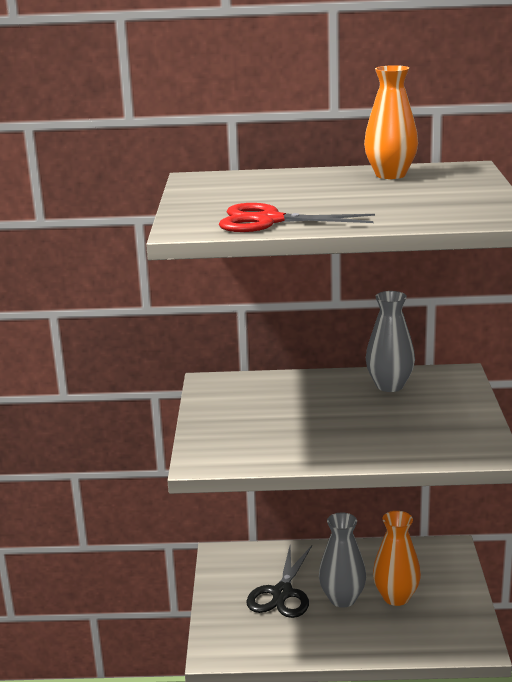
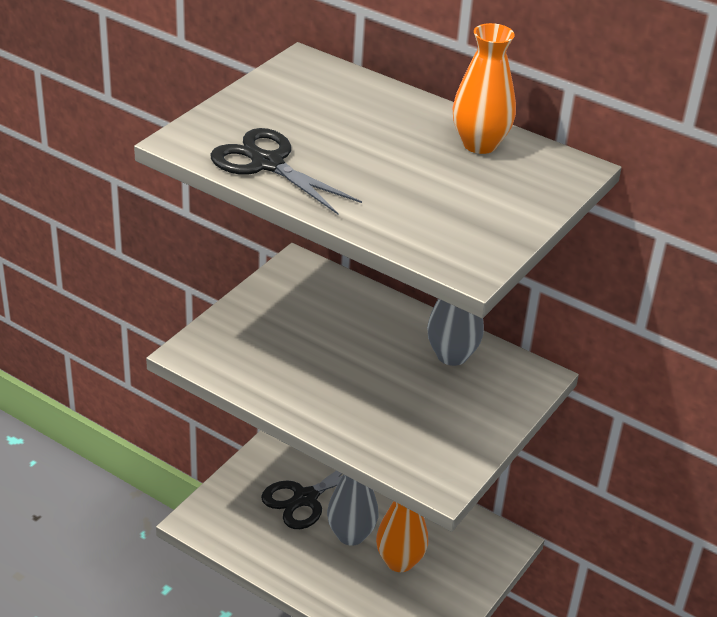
camera: 30 degrees right, 15 degrees up
red scissors [219,203,375,232] -> black scissors [210,128,362,214]

